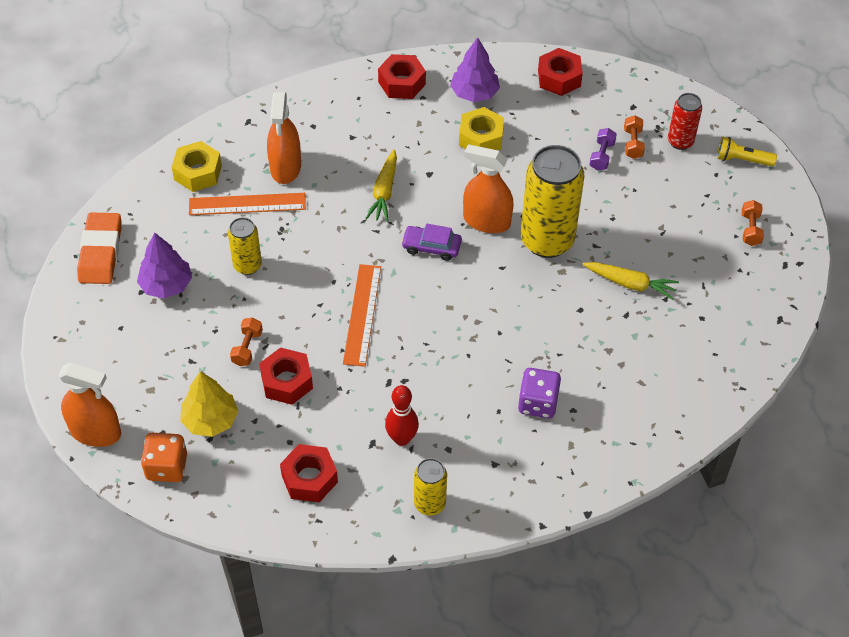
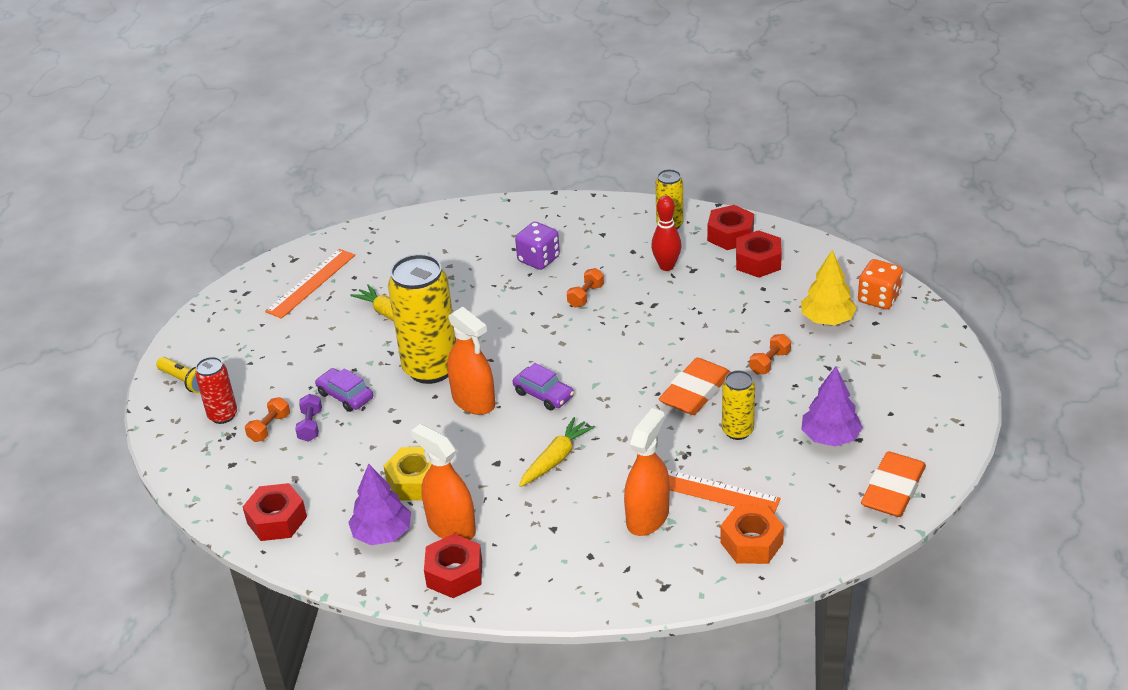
camera: 150 degrees left, 15 degrees down
orange spray bottle [58,363,121,447] -> orange spray bottle moved to [411,424,476,540]
yellow nut [172,141,222,192] -> orange nut [720,506,784,564]
red nut [259,347,313,405] -> red nut moved to [707,205,754,250]
orange ruler [343,264,381,367] -> orange ruler moved to [265,249,355,319]
purple dumbbell [589,128,617,171] -> purple dumbbell turned 45 degrees counterclockwise [295,394,322,442]
orange dumbbell [742,200,764,246] -> orange dumbbell moved to [567,268,604,308]
none -> purple car [315,368,373,412]
none -> orange eraser [659,358,730,415]

